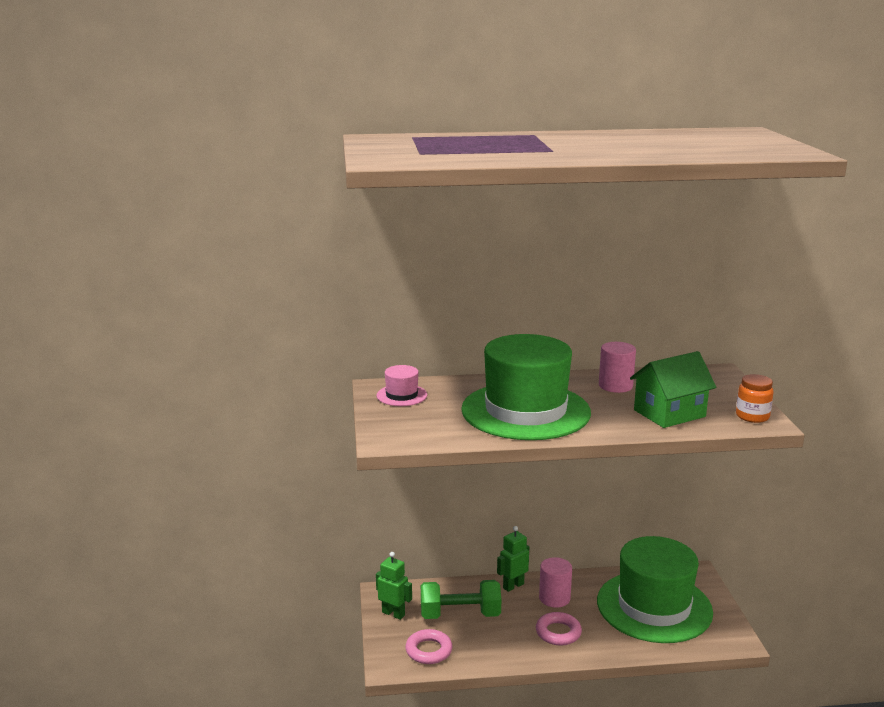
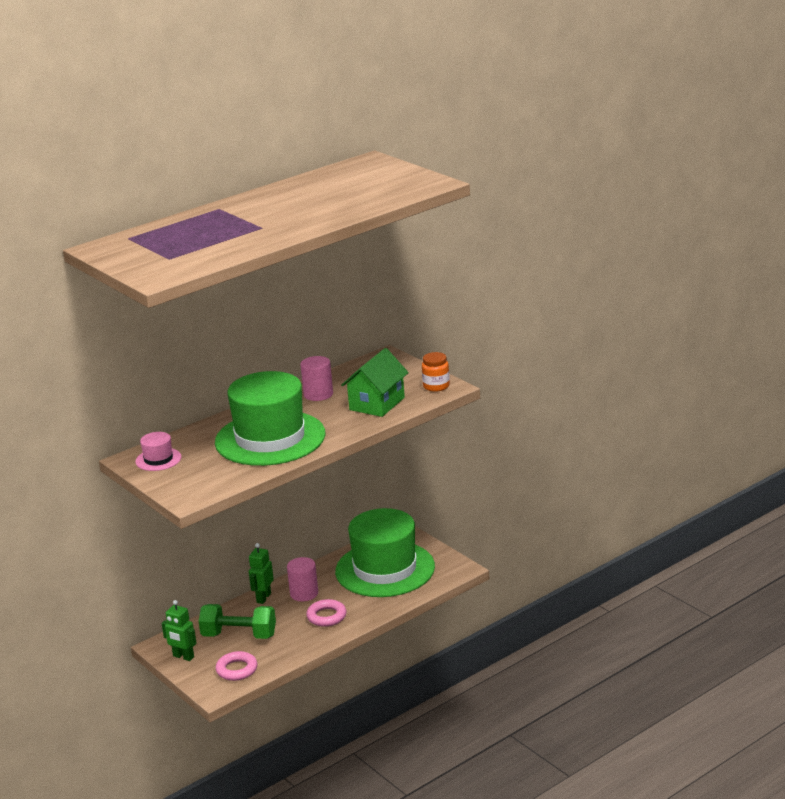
camera: 30 degrees left, 5 degrees up
green robot [376,552,412,620] -> green robot turned 150 degrees counterclockwise [162,600,197,661]
green dumbbell [421,580,501,619] -> green dumbbell turned 45 degrees clockwise [199,604,276,639]

